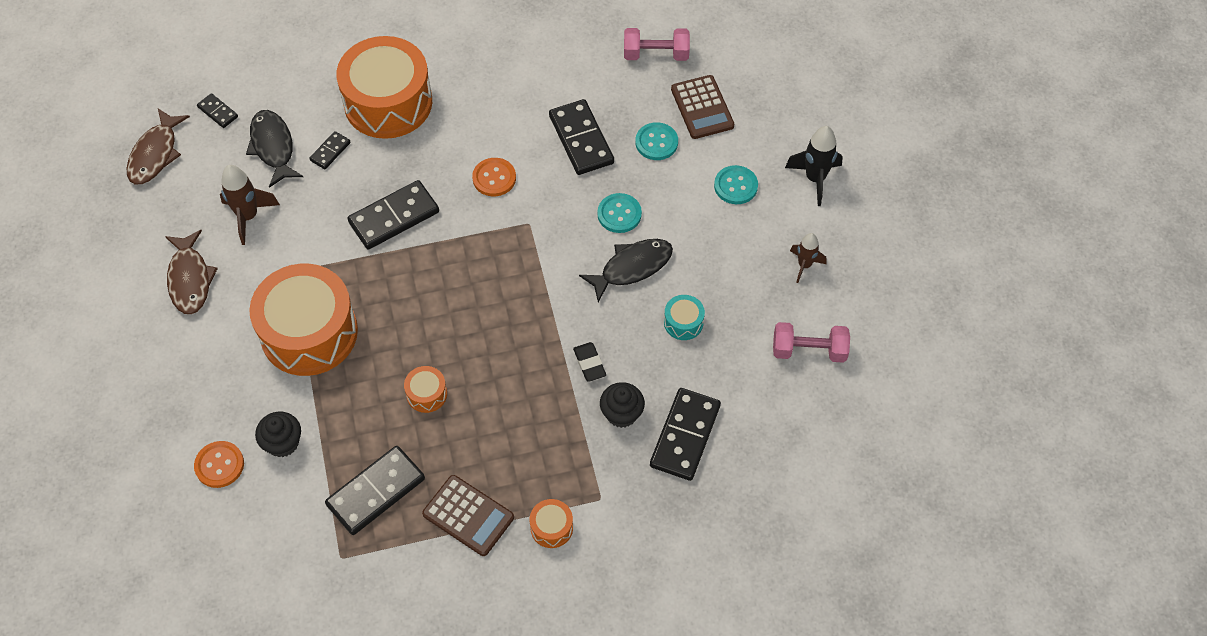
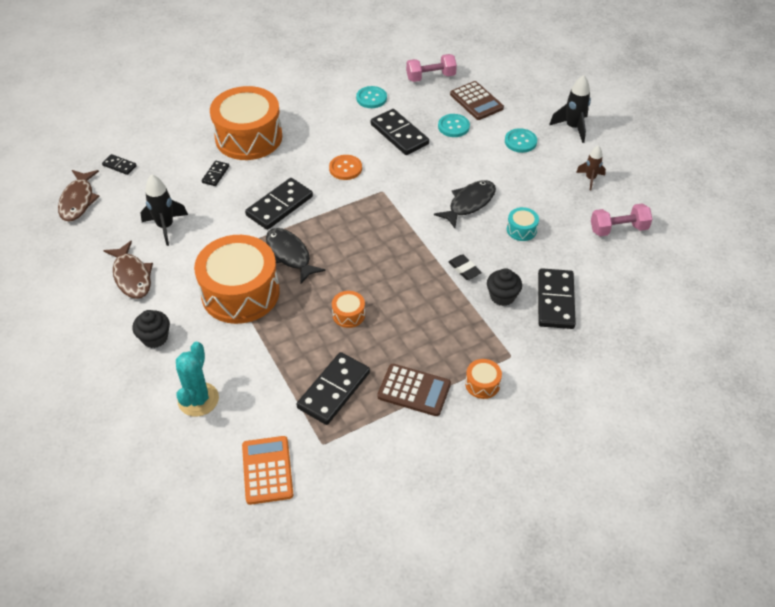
camera: 15 degrees left, 10 degrees down
orange button [194,441,244,488] -> turquoise cactus [176,342,219,417]
brown rocket [220,165,280,245] -> black rocket [140,175,188,246]
black fish [246,110,303,188] -> black fish moved to [266,228,325,284]
black cupcake [255,411,301,457] -> black cupcake moved to [132,310,170,348]
turquoise button [597,193,642,233] -> turquoise button moved to [356,86,387,108]
none -> orange calculator [242,436,293,505]

